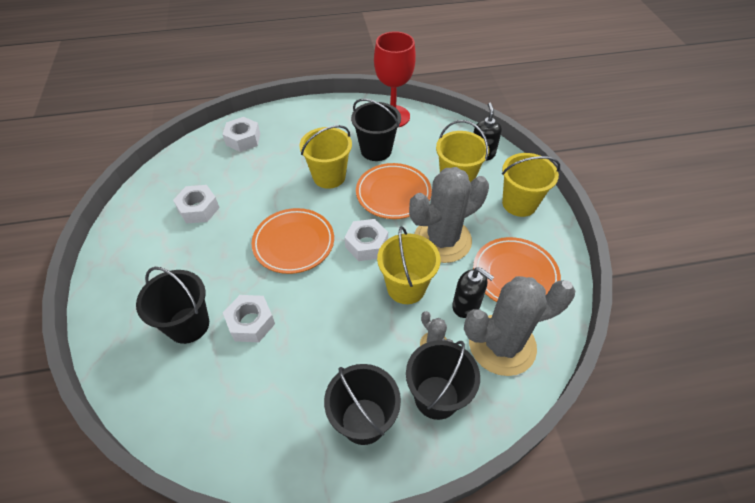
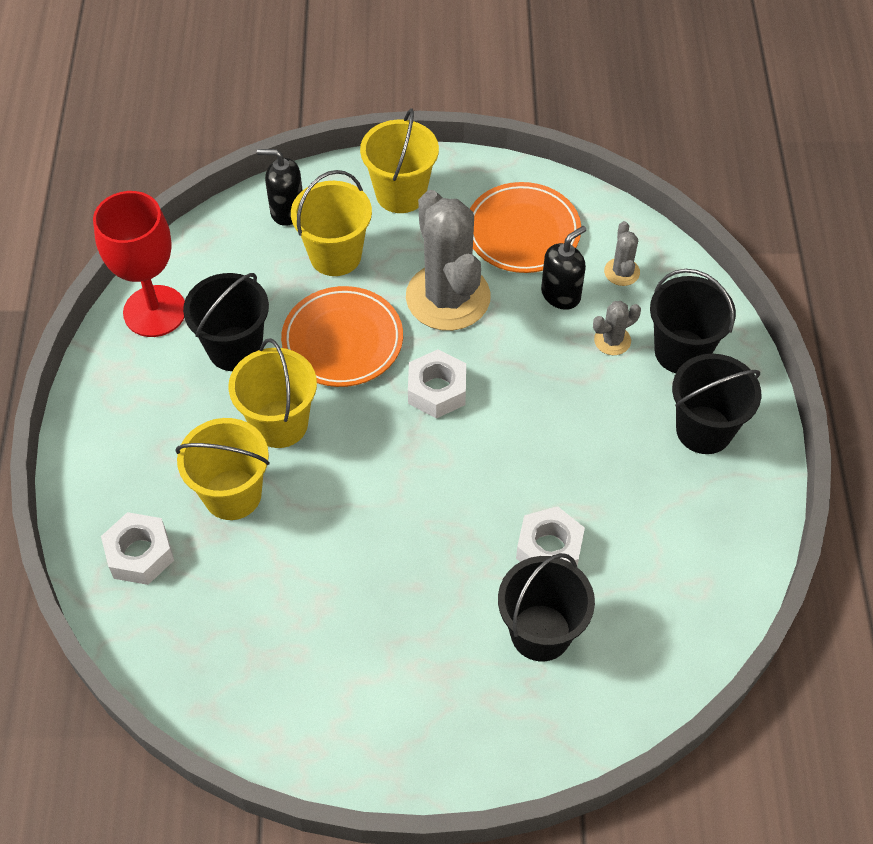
camera: 80 degrees left, 5 degrees up
white nut [173,185,220,224] -> none
orange plate [252,208,334,274] -> none
yellow bucket [377,226,441,304] -> yellow bucket moved to [175,418,270,520]
grey cactus [464,276,575,376] -> grey cactus [604,221,640,286], size x0.43

